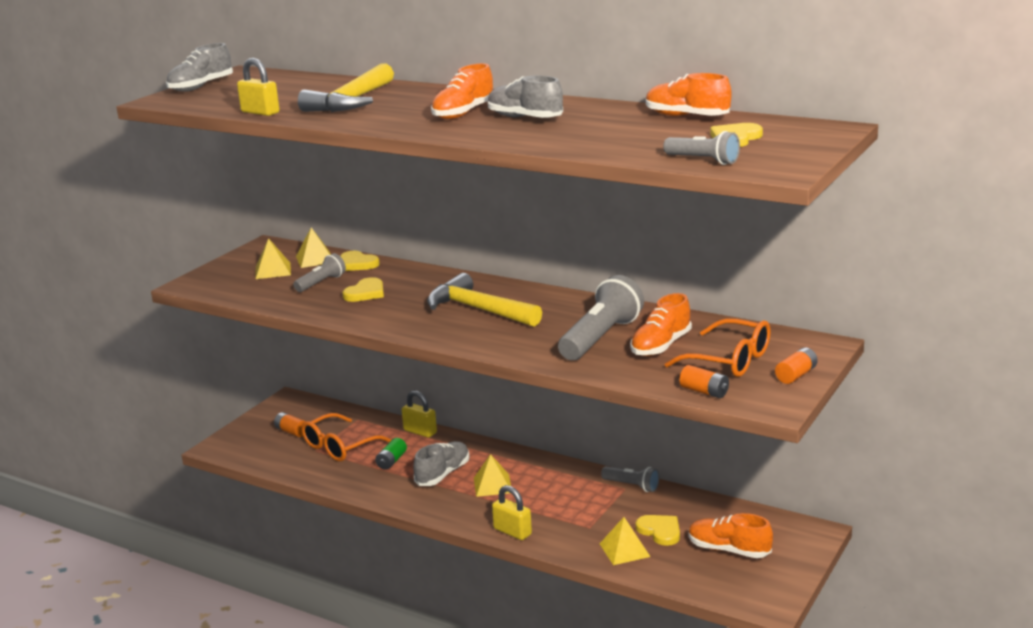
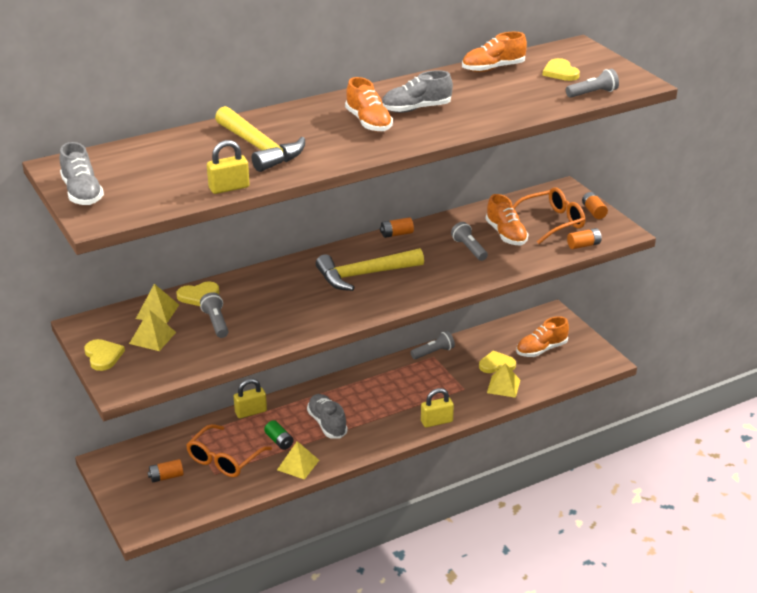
camera: 60 degrees left, 10 degrees up
orange glasses [302,413,392,461] -> orange glasses turned 45 degrees clockwise [186,424,272,477]
yellow heart [342,277,384,302] -> yellow heart moved to [84,339,125,371]
yellow pyramid [474,454,511,497] -> yellow pyramid moved to [277,441,319,480]
grey flashlight [558,275,644,360] -> grey flashlight [451,222,488,261], size x0.55
none -> orange battery [380,217,414,238]

